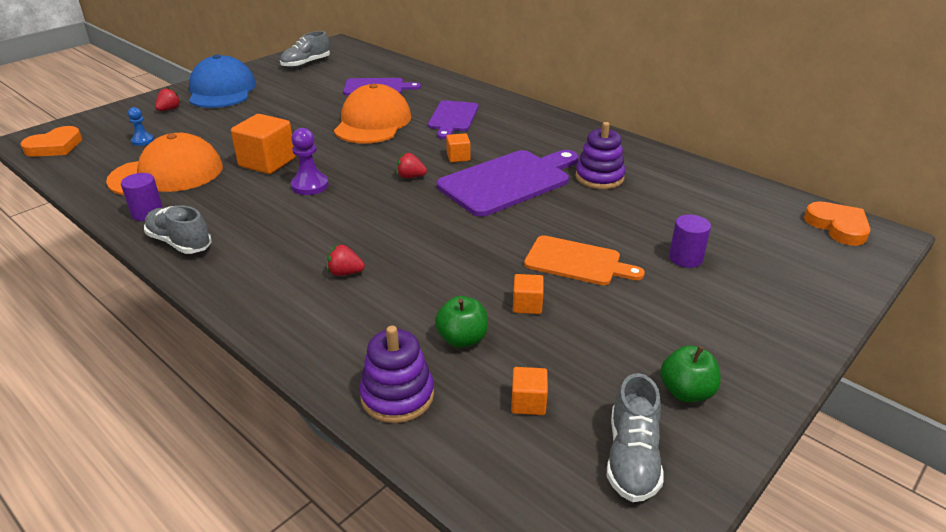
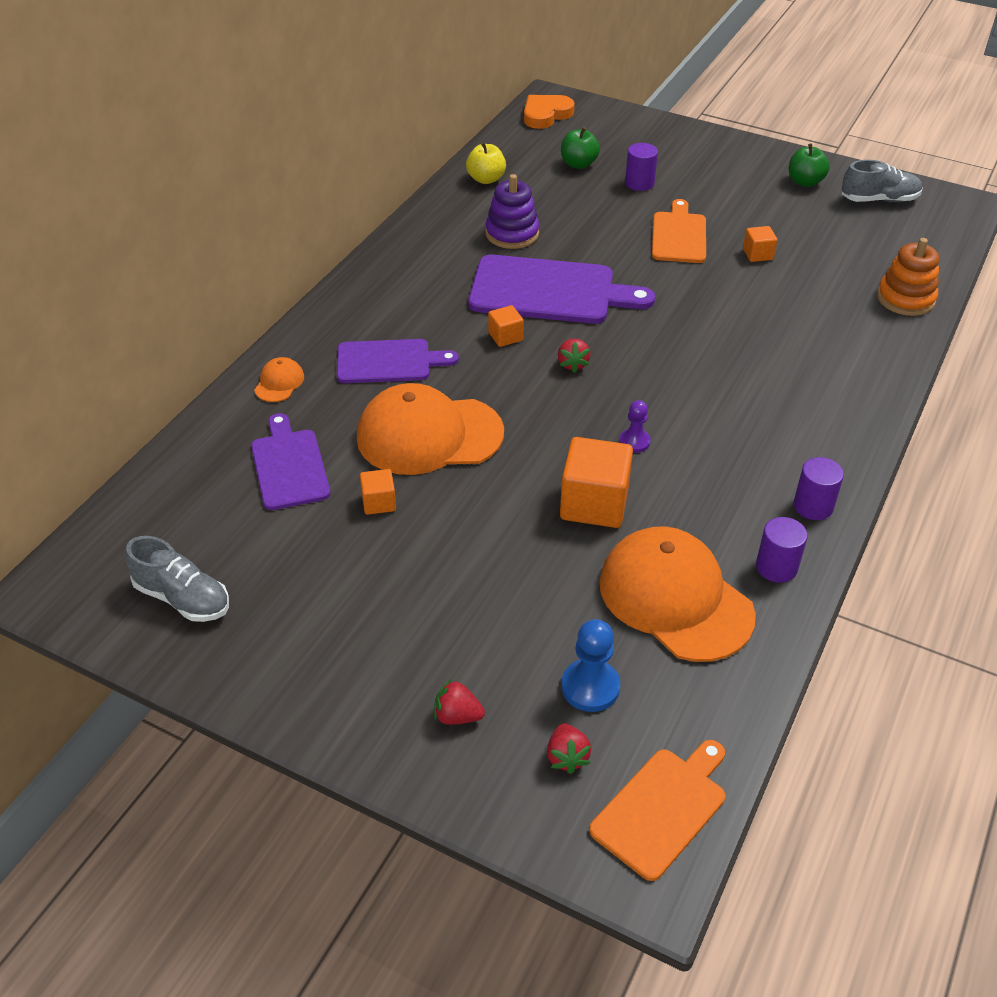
camera: 105 degrees left, 10 degrees up
orange heart [21,126,82,157] -> orange cutting board [589,740,725,881]
blue pawn [128,107,154,146] -> blue pawn [561,619,620,712], size x1.56
grey shoe [144,205,212,254] -> purple cylinder [794,457,844,520]
blue cap [189,55,256,108] -> none
purple pawn [291,128,329,195] -> purple pawn [619,400,651,453], size x0.64
red strawberry [327,244,365,276] -> red strawberry moved to [547,723,591,774]
purple stacking toy [359,325,434,423] -> orange stacking toy [877,238,939,316]
green apple [435,296,488,348] -> green apple moved to [561,127,600,169]
purple cutting board [437,150,579,217] -> purple cutting board turned 150 degrees clockwise [468,255,655,324]
orange cube [511,367,548,415] -> orange cube moved to [360,469,396,515]
none -> orange cap [254,357,304,402]
none -> yellow apple [466,142,506,184]

